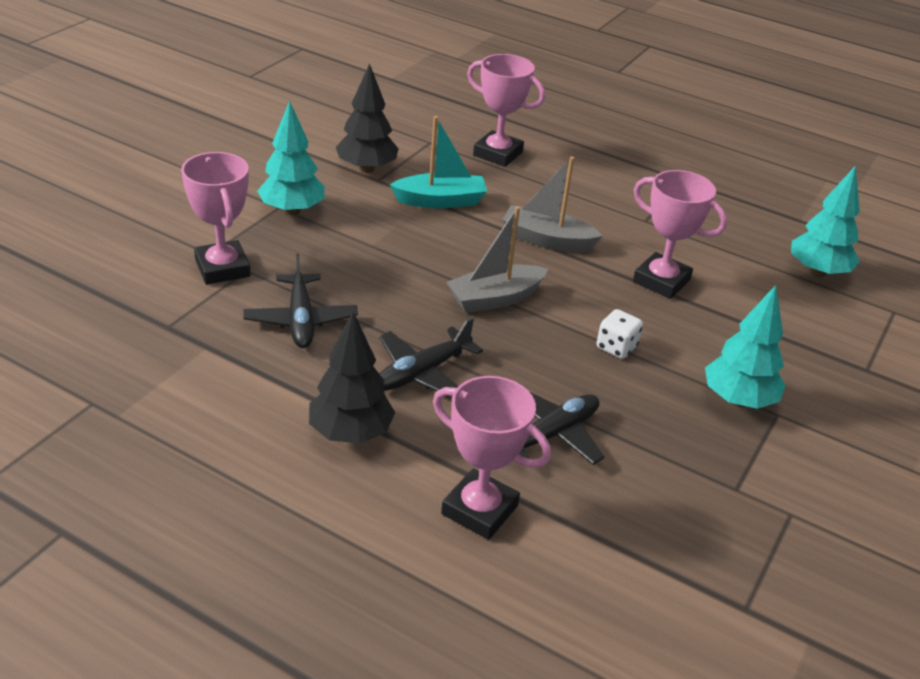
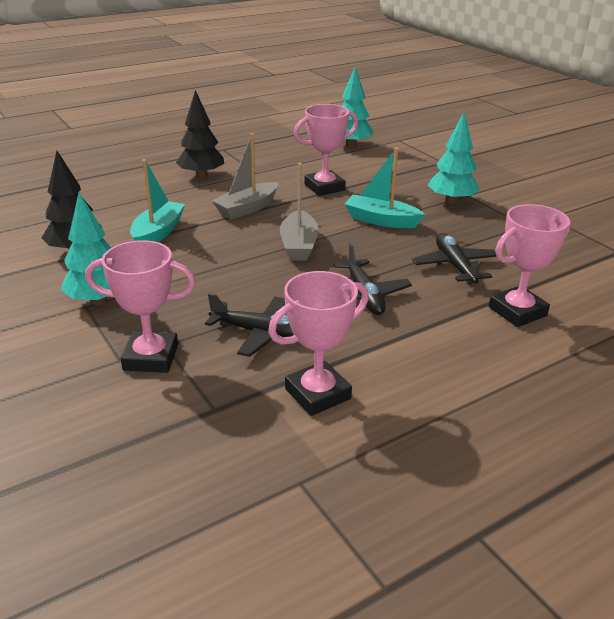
camera: 60 degrees left, 5 degrees down
black tree [309,312,395,444] -> black tree moved to [176,90,224,179]
pink trophy [467,54,545,167] -> pink trophy moved to [268,271,369,416]
white dice [597,309,643,359] -> turquoise boat [345,148,425,228]

